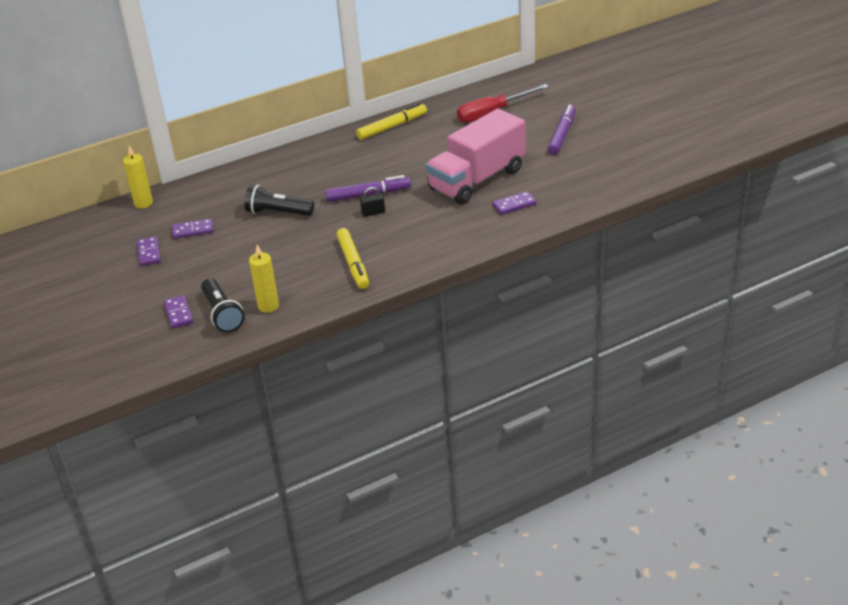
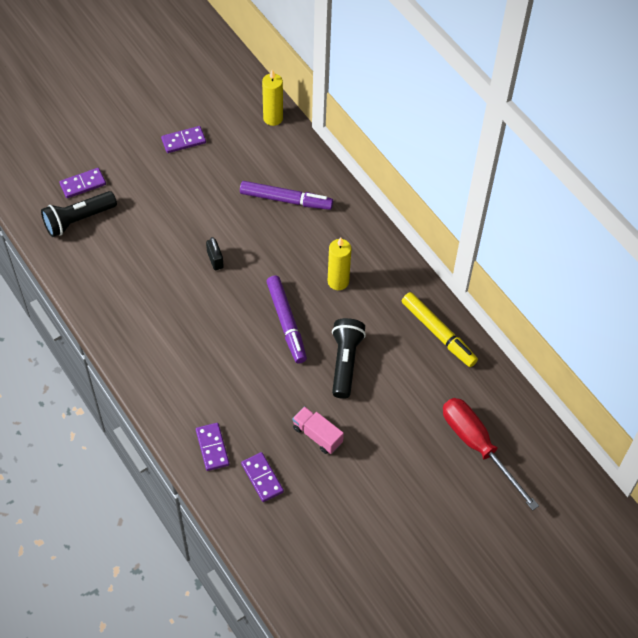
camera: 80 degrees right, 20 degrees up
purple domino [172,219,213,239] -> purple domino moved to [196,423,229,471]
black flashlight [244,185,314,216] -> black flashlight moved to [332,318,366,399]
yellow candle [249,245,279,313] -> yellow candle moved to [328,238,351,290]
yellow marker [336,228,369,289] -> none
black padlock [360,187,385,217] -> black padlock moved to [206,237,224,270]
pink truck [426,109,526,205] -> pink truck [293,406,344,454], size x0.40
purple marker [548,104,576,155] -> purple marker moved to [240,181,333,210]

